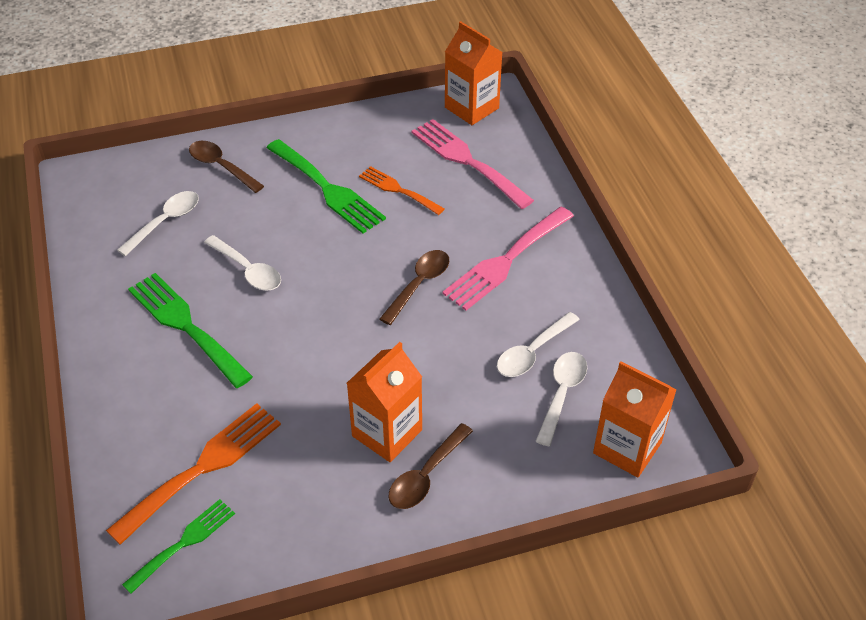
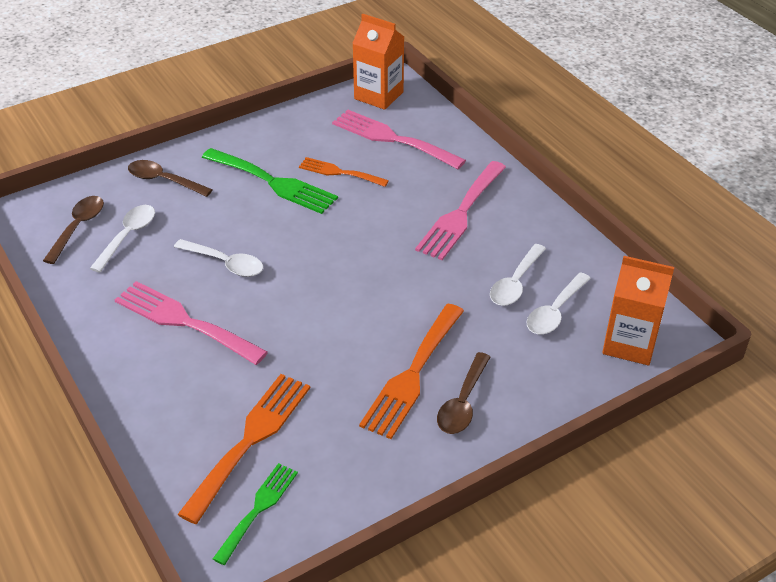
camera: 15 degrees left, 5 degrees down
green fork [128,273,253,388] -> pink fork [115,281,268,365]
orange carton [347,342,422,462] -> orange fork [359,304,464,439]
brown spoon [380,250,449,325] -> brown spoon moved to [43,196,104,264]
white spoon [535,352,587,446] -> white spoon turned 150 degrees counterclockwise [526,272,591,334]

